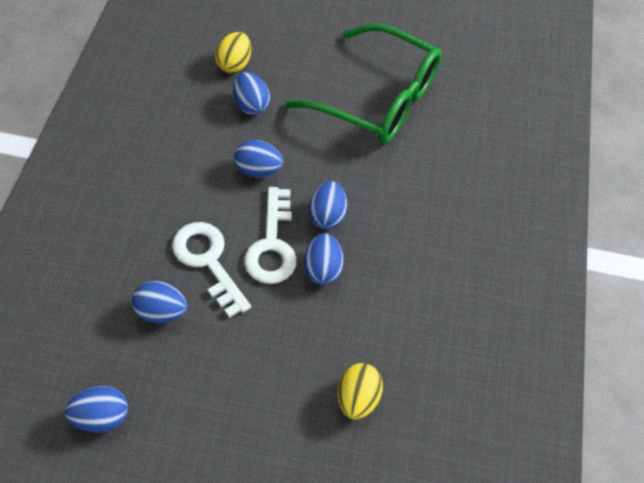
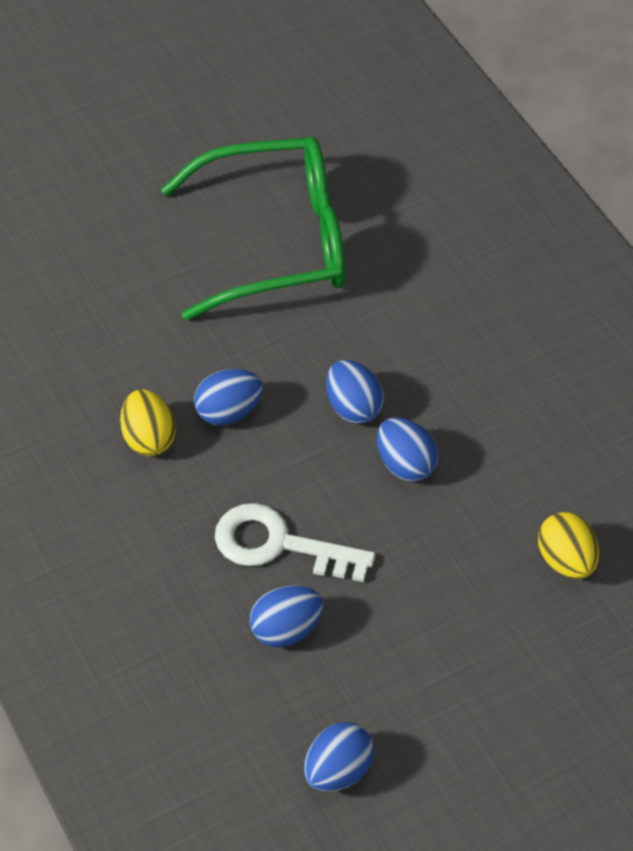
camera: 35 degrees left, 5 degrees down
yellow egg [215,32,251,73] -> yellow egg moved to [120,389,176,456]
blue egg [233,72,270,115] -> none
white key [244,187,297,284] -> none

